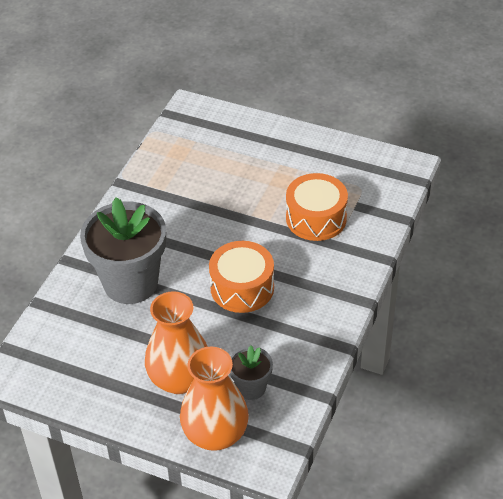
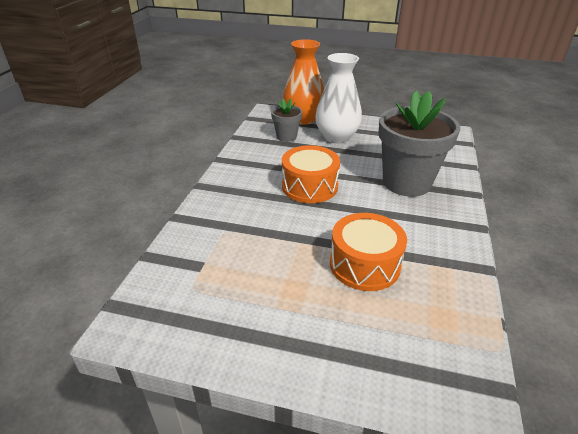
camera: 170 degrees right, 10 degrees down
orange vase [145,291,208,394] -> white vase [315,53,362,144]
orange drum [286,173,348,241] -> orange drum moved to [330,213,407,291]

